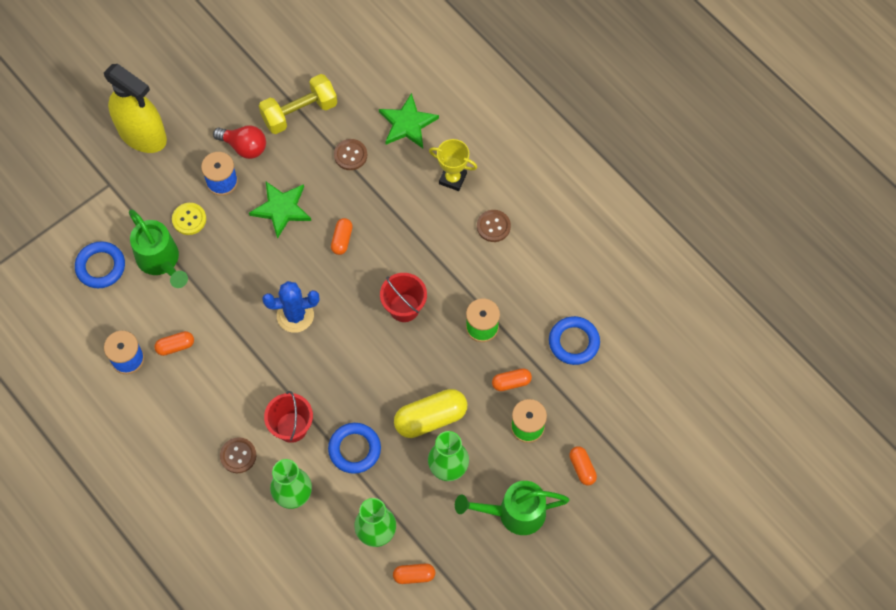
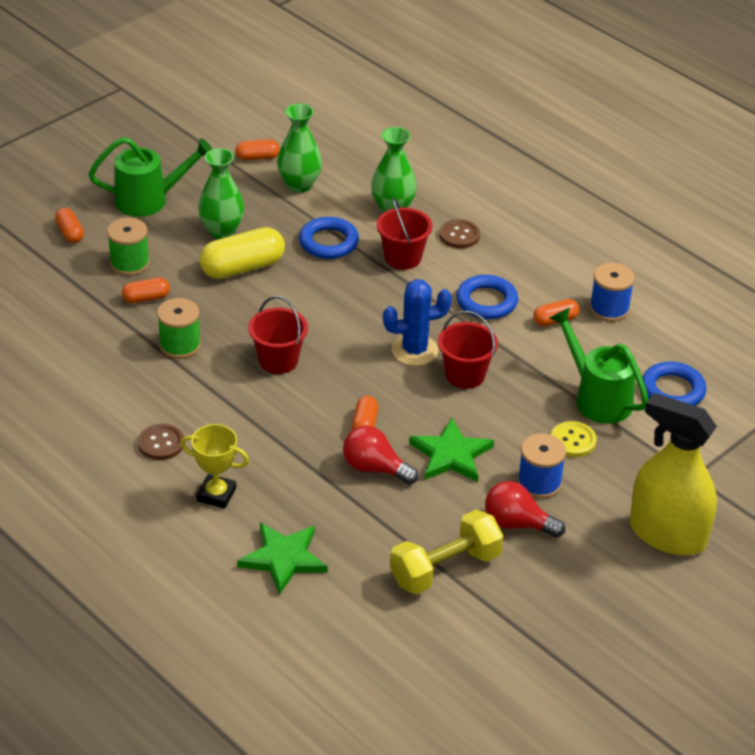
camera: 175 degrees right, 25 degrees down
brown button [334,139,367,170] -> none
blue ring [549,316,600,365] -> blue ring moved to [456,275,518,319]
none -> red light bulb [343,426,419,484]
none -> red bucket [438,311,498,389]

